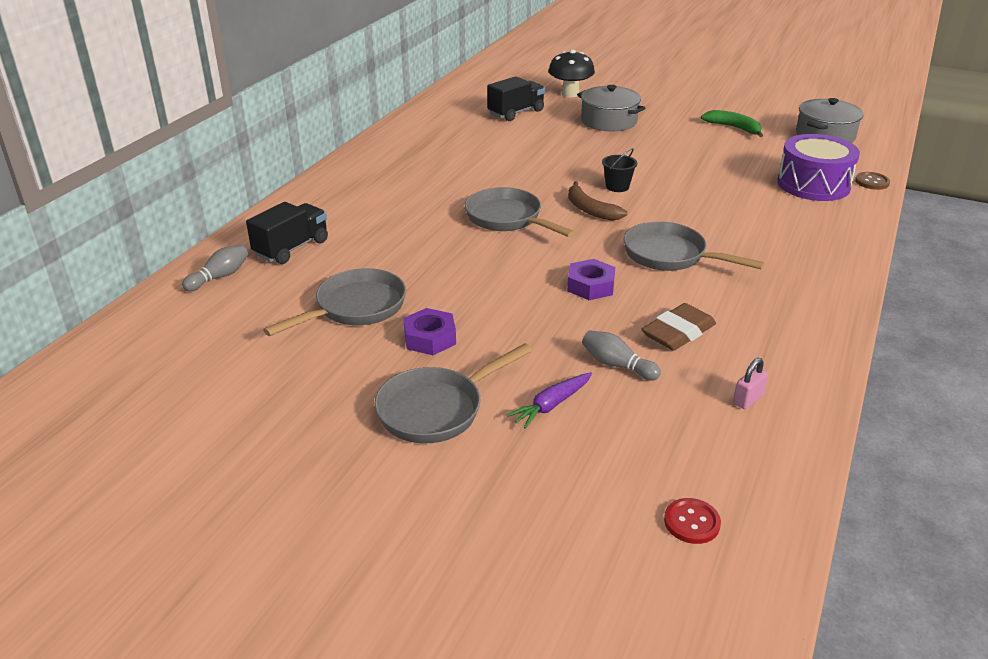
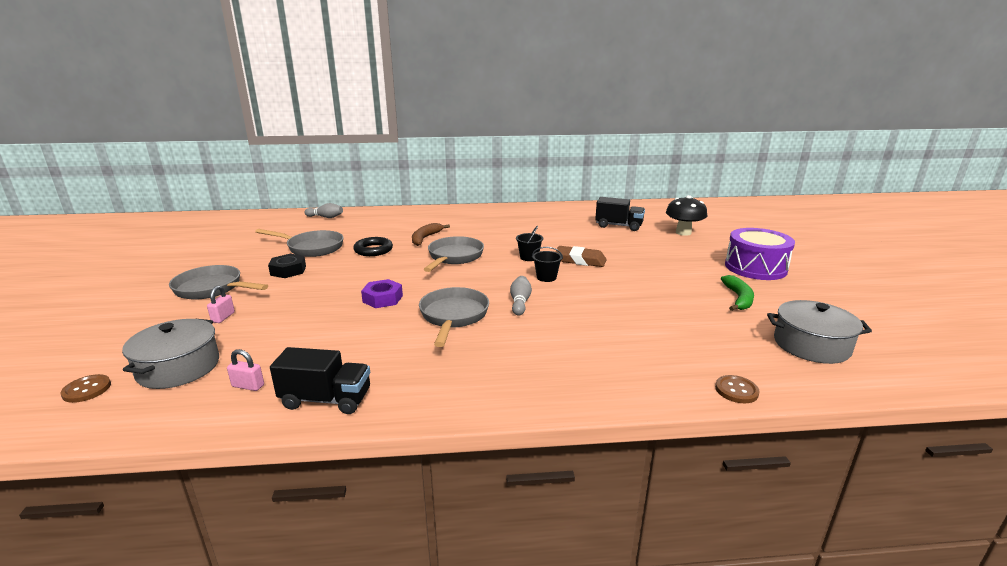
camera: 60 degrees right, 10 degrees down
black truck [246,202,328,264] -> black truck moved to [270,347,370,414]
purple nut [403,308,456,355] -> black nut [268,254,306,278]
purple carrot [507,372,592,429] -> pink padlock [207,286,235,323]
brown banana [568,181,627,220] -> brown banana moved to [412,223,450,246]
grey pot [577,85,645,131] -> grey pot moved to [122,319,219,389]
grey bowling pin [582,330,661,381] -> grey bowling pin moved to [510,276,532,316]
brown eraser [642,303,716,350] -> brown eraser moved to [555,246,607,267]
red button [664,498,721,544] -> brown button [60,374,111,403]
purple drum [777,134,860,201] -> purple drum moved to [725,228,795,280]
none -> black ring [353,237,393,256]
none -> black bucket [516,225,543,261]

